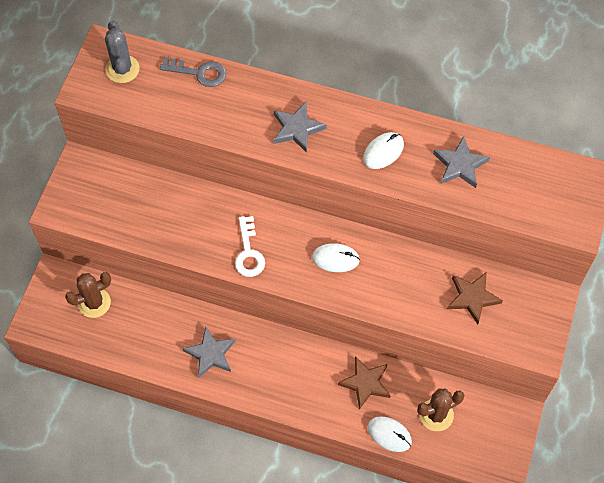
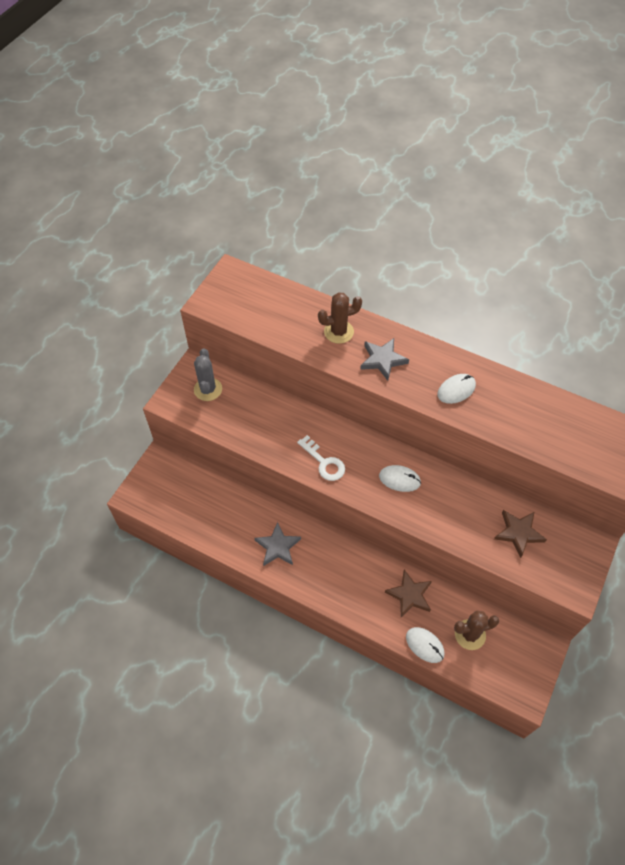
camera: 10 degrees right, 5 degrees down
brown cactus [65,272,111,318] -> brown cactus moved to [318,292,362,344]
grey cactus [105,20,140,83] -> grey cactus moved to [194,348,222,401]
grey key [160,57,226,87] -> none
white key [235,216,265,277] -> white key turned 45 degrees counterclockwise [297,435,345,481]
grey star [433,136,490,188] -> none

